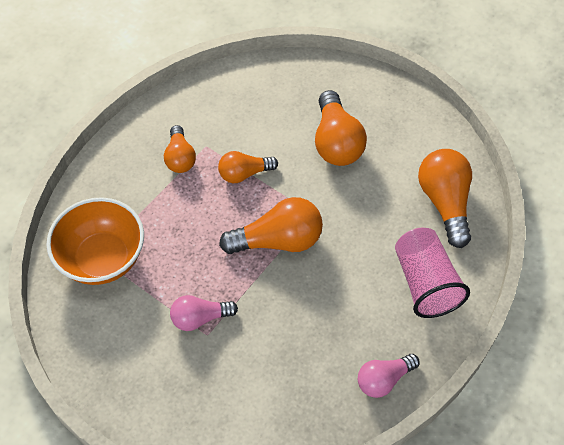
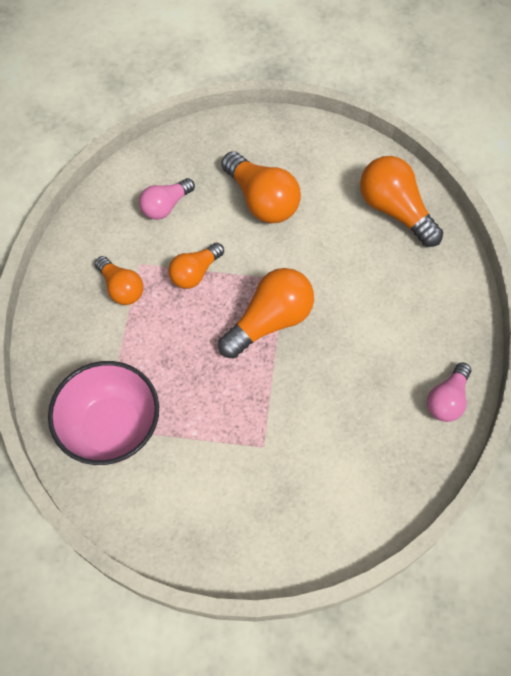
camera: 30 degrees left, 5 degrees up
orange bowl [46,197,144,285] -> pink bowl [48,361,159,465]
pink light bulb [170,295,238,331] -> pink light bulb moved to [139,178,195,220]
pink cup [395,228,470,318] -> none

